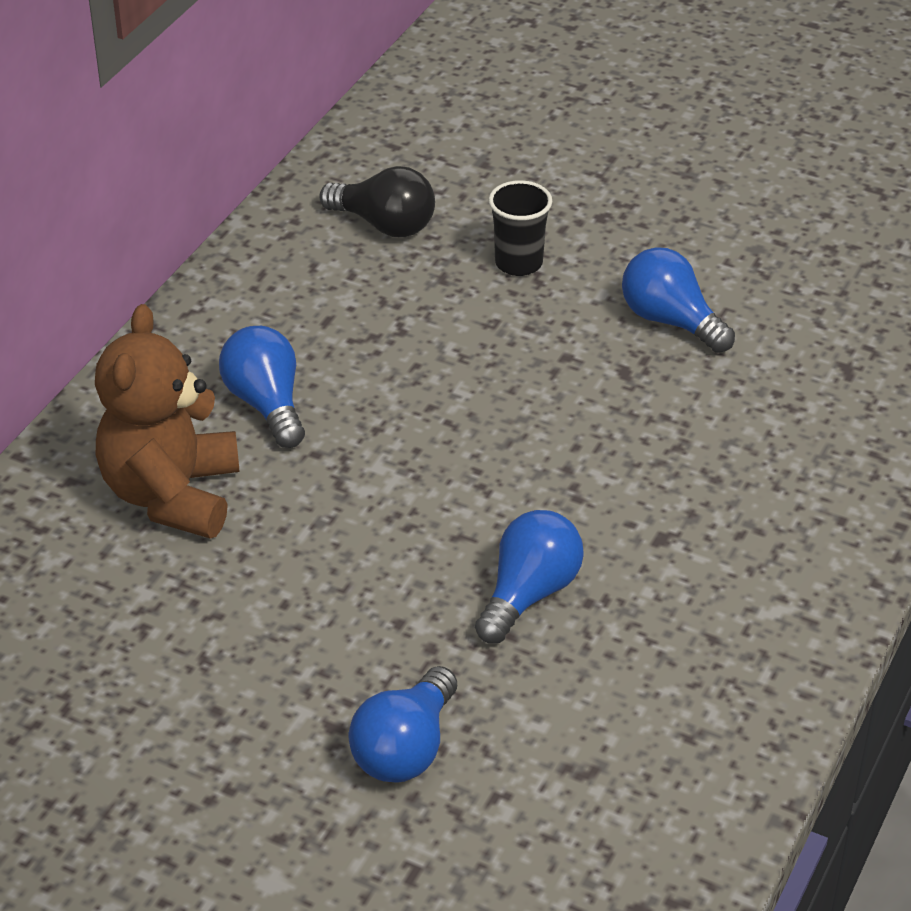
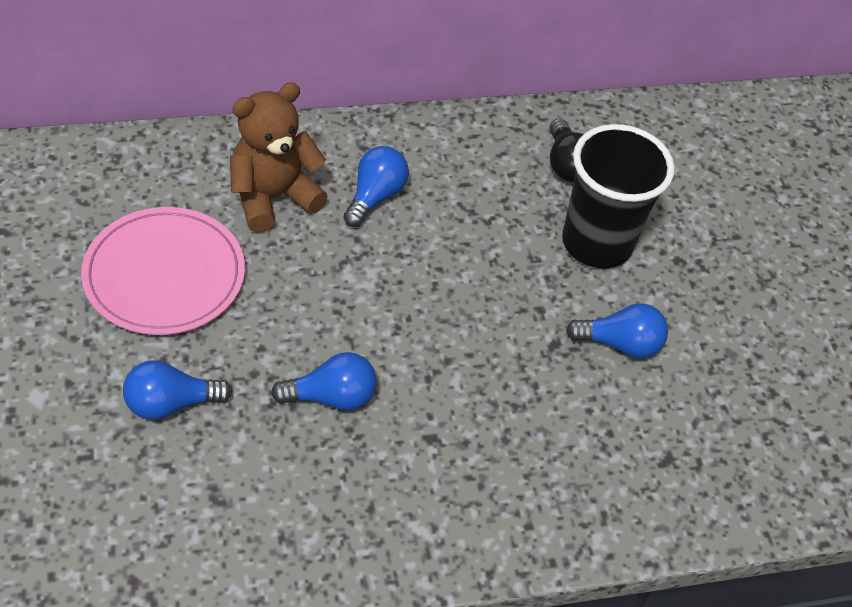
camera: 45 degrees right, 10 degrees up
black cup [489,180,552,276] -> black cup [562,124,675,268], size x2.13
blue light bulb [622,247,735,353] -> blue light bulb turned 90 degrees clockwise [566,303,668,358]
none -> pink plate [81,207,245,335]

